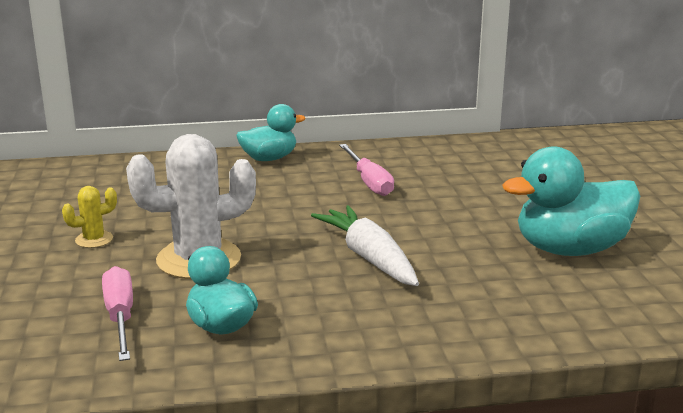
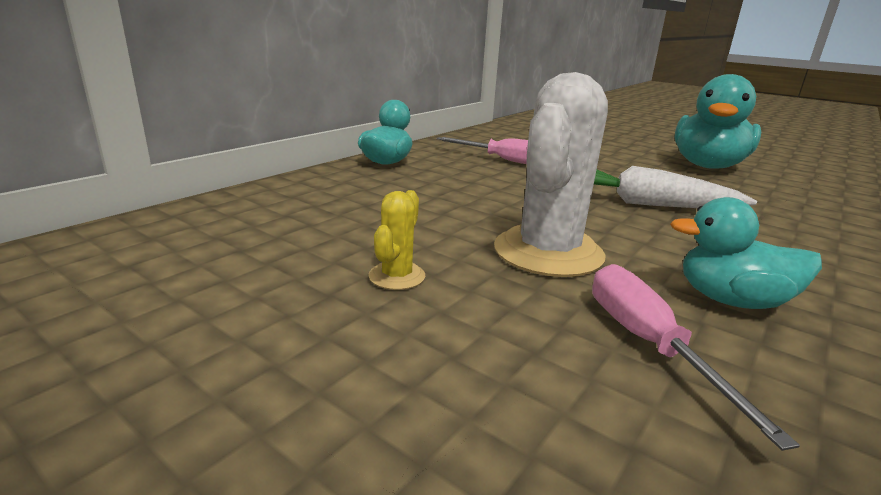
camera: 45 degrees left, 0 degrees up
pink screwdriver [102,266,133,361] -> pink screwdriver turned 45 degrees clockwise [592,264,800,451]

